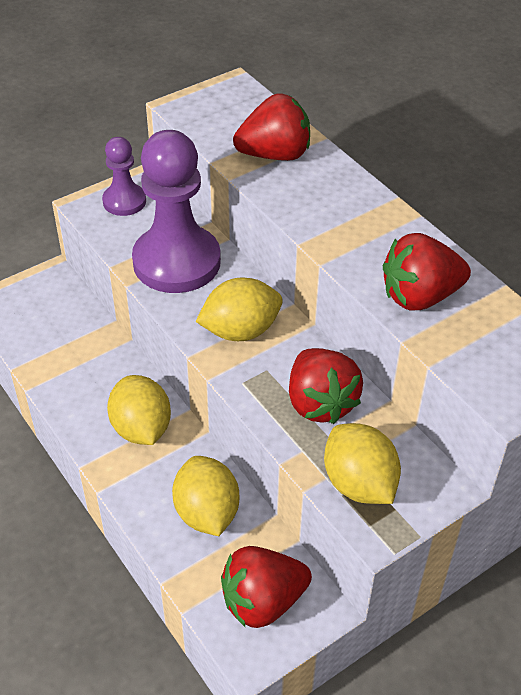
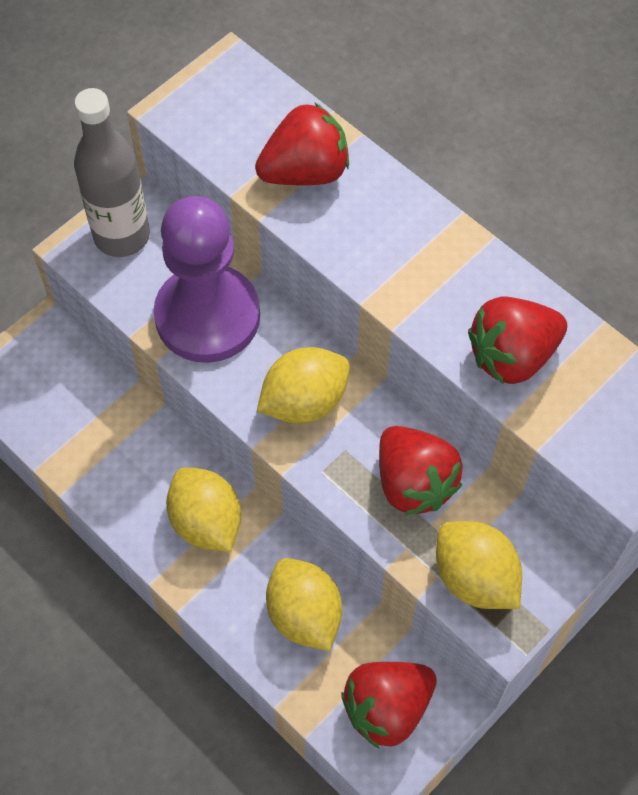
camera: 10 degrees left, 15 degrees up
purple pawn [102,137,146,216] -> grey bottle [74,88,150,257]

